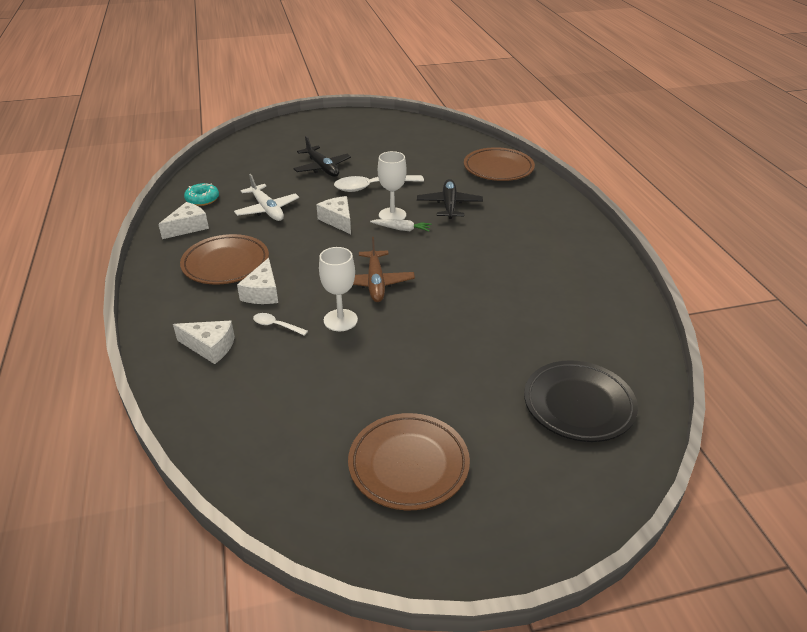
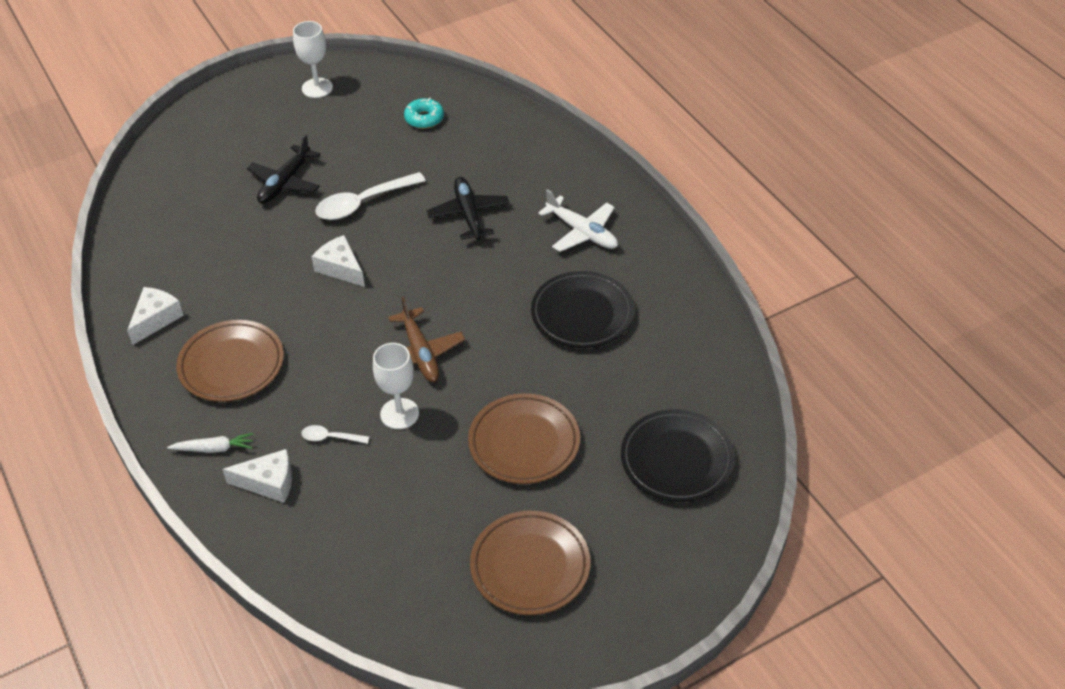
camera: 15 degrees left, 10 degrees up
turquoise donut [184,183,219,206] -> turquoise donut moved to [404,98,444,129]
white plane [234,174,299,221] -> white plane moved to [538,189,618,252]
white cheese [237,258,278,304] -> none
black plane [293,136,351,177] -> black plane turned 75 degrees clockwise [247,134,320,204]
white carrot [370,219,431,231] -> white carrot moved to [167,433,253,453]
white goblet [378,151,407,220] -> white goblet moved to [293,21,333,98]
brown plate [464,147,535,181] -> brown plate moved to [468,393,580,484]
none -> black plate [531,271,634,348]

